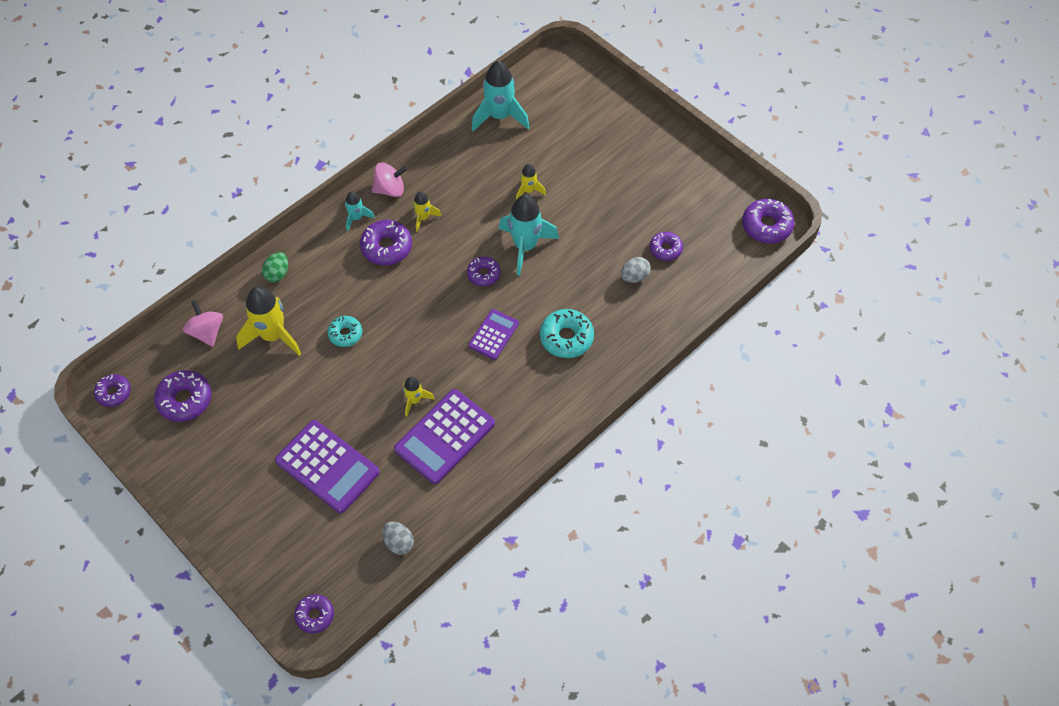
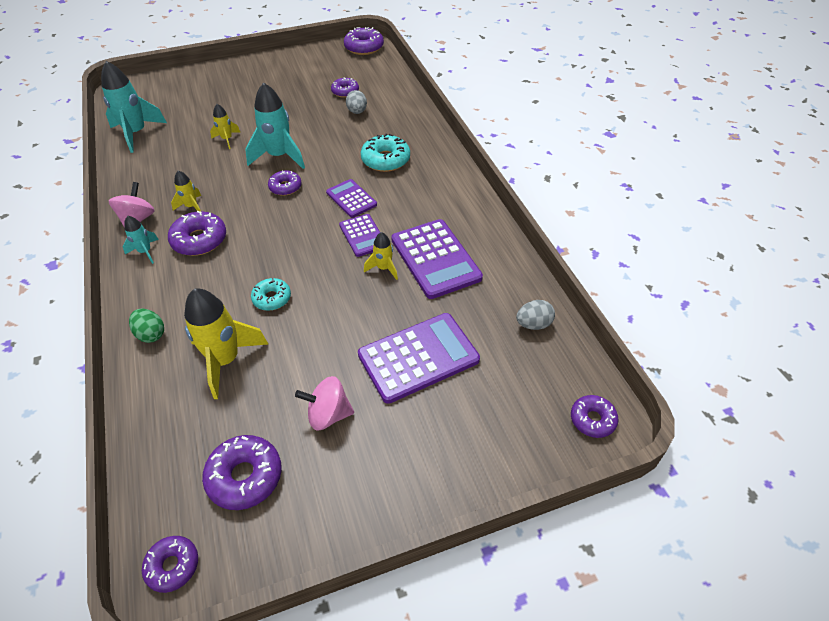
camera: 65 degrees left, 10 degrees down
pink spinning top [183,300,223,347] -> pink spinning top moved to [295,376,354,431]
none -> purple calculator [339,214,380,257]

